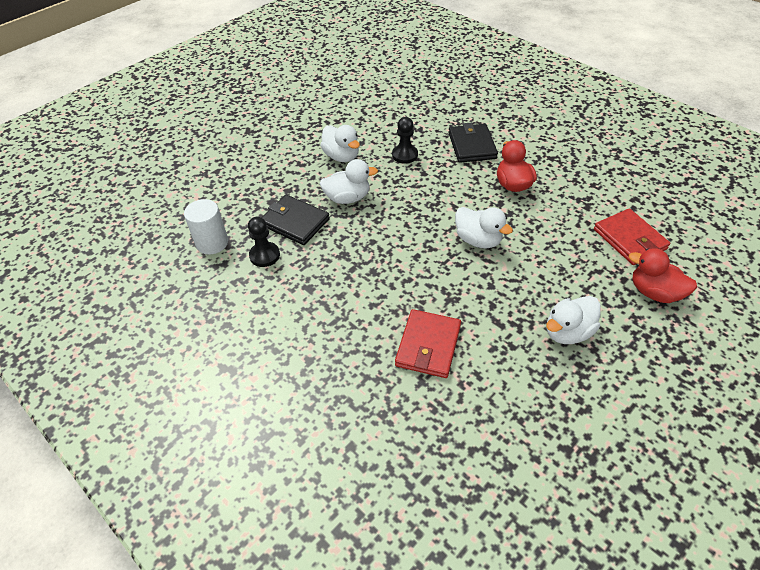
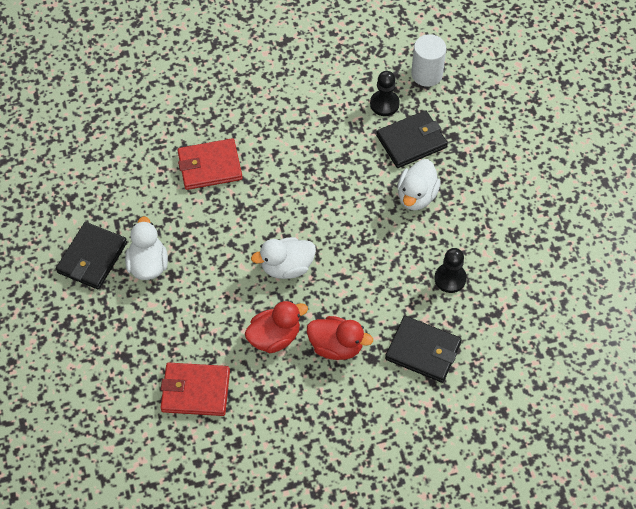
camera: 120 degrees right, 10 degrees up
white duck [320,125,360,162] -> none
red wallet [395,309,461,378] -> red wallet turned 60 degrees counterclockwise [177,138,242,190]
red duck [629,248,697,303] -> red duck moved to [245,301,308,353]
none -> black wallet [56,222,127,289]

